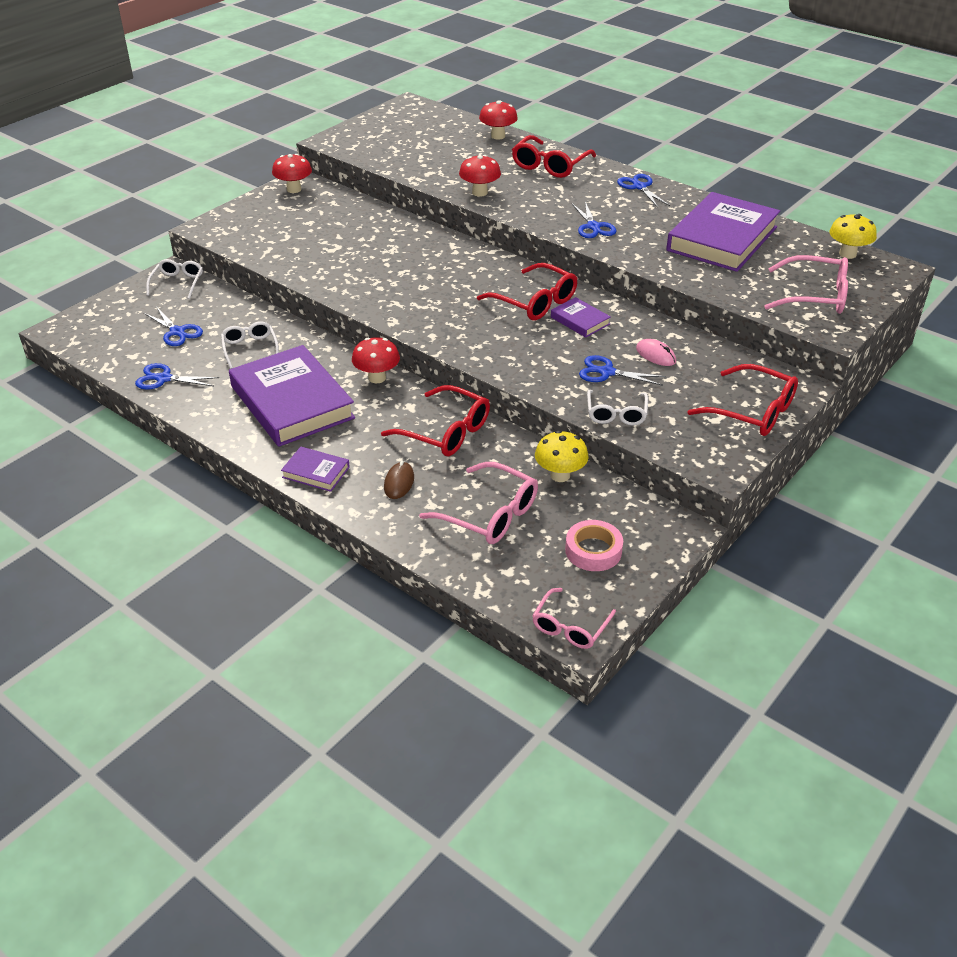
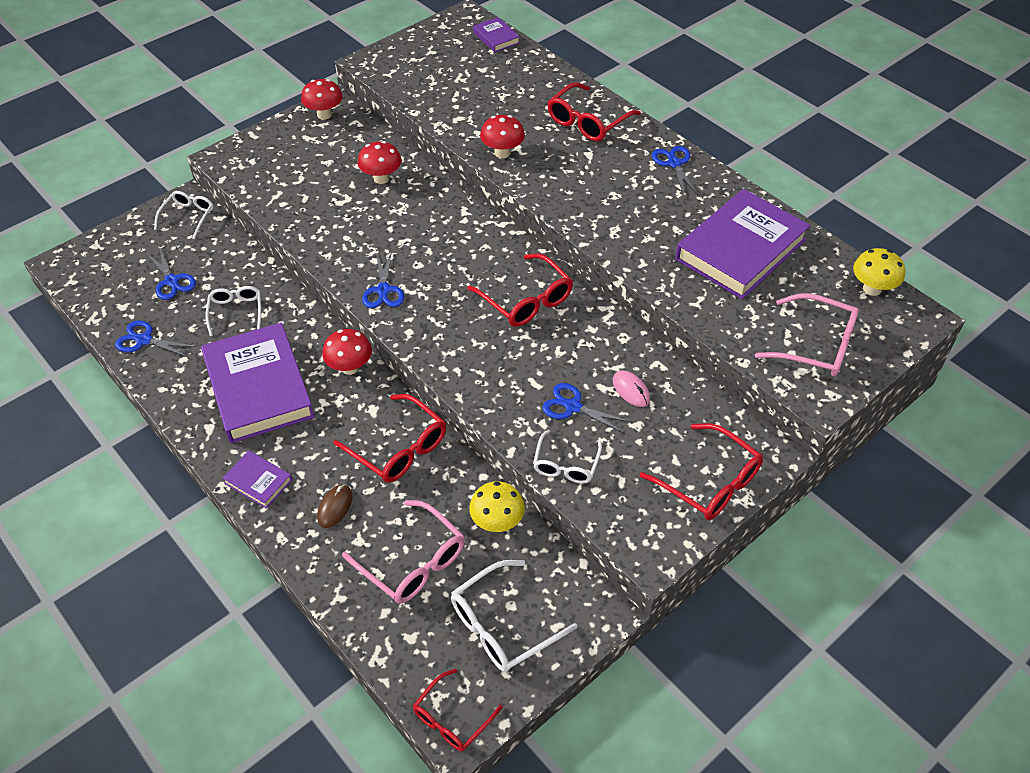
camera: 10 degrees right, 10 degrees up
red mushroom [479,101,518,140] -> red mushroom moved to [358,141,401,184]
pink glasses [532,588,616,649] -> red glasses [413,669,503,751]
purple book [551,297,611,337] -> purple book moved to [473,17,520,52]
pink tape [565,520,623,571] -> white glasses [451,560,578,672]
blue scissors [572,201,616,238] -> blue scissors moved to [362,250,404,308]

